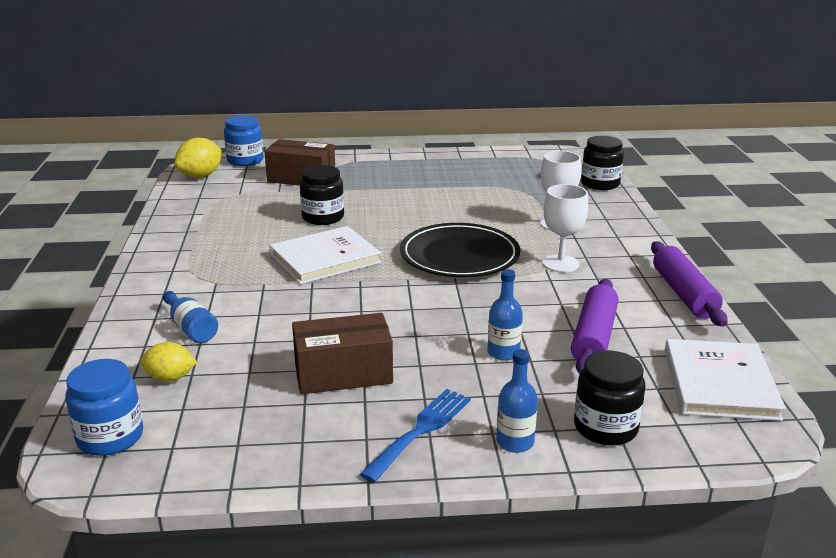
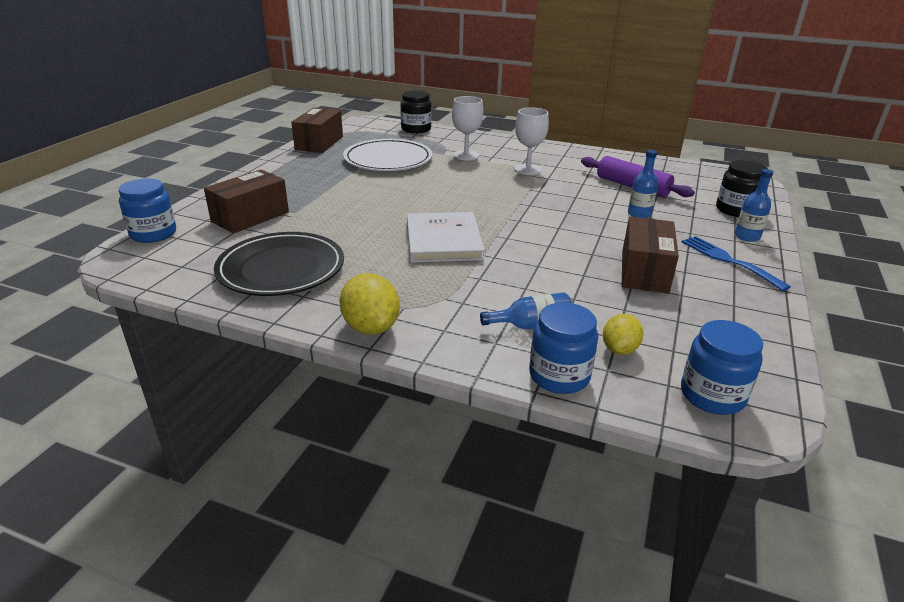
camera: 65 degrees left, 5 degrees up
yellow lemon [174,138,222,178] -> yellow lemon moved to [340,273,400,335]
black jar [300,165,344,225] -> none
black plate [400,223,520,277] -> black plate moved to [214,232,344,296]
purple rolling pin [651,241,728,327] -> none
white book [665,339,786,421] -> none
none -> brown box [291,107,343,153]
none -> white plate [343,139,432,171]
none -> blue jar [529,302,598,394]

